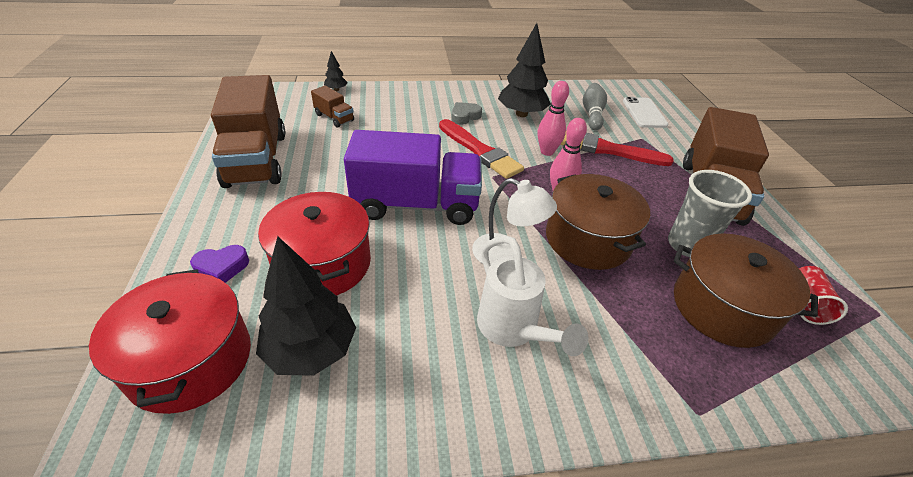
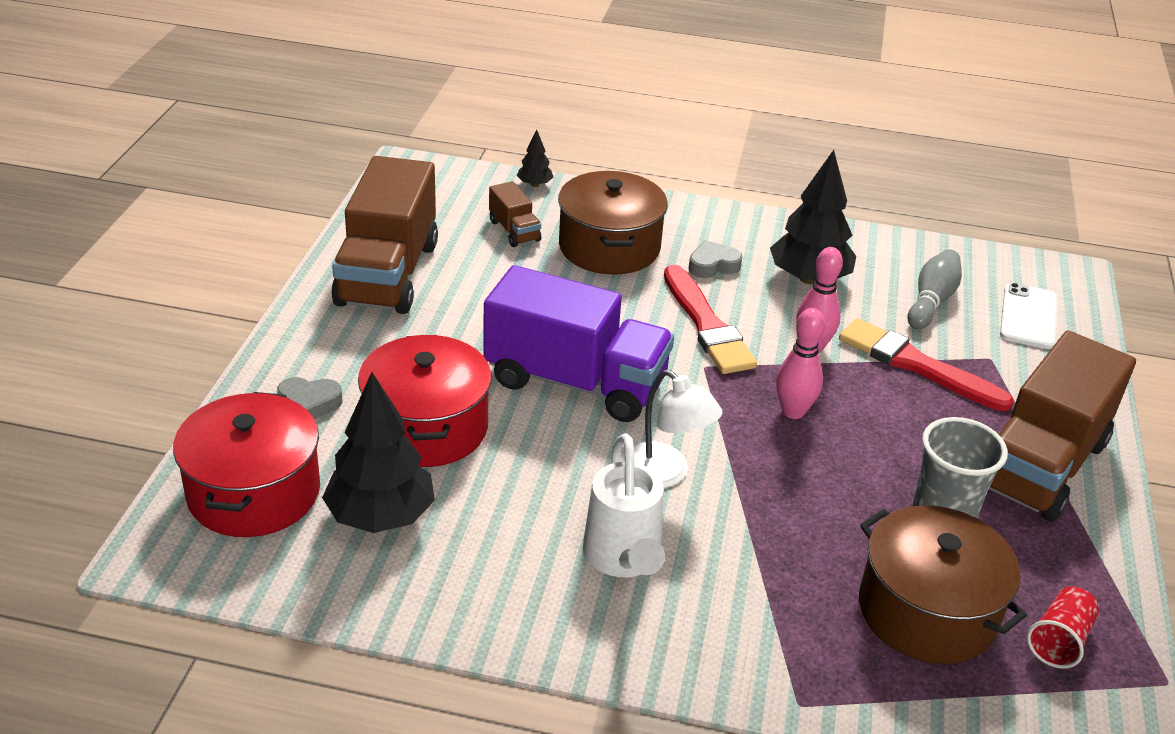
camera: 20 degrees right, 5 degrees down
purple heart [190,245,249,283] -> grey heart [277,377,342,419]
brown pot [546,174,650,270] -> brown pot moved to [558,171,668,275]

